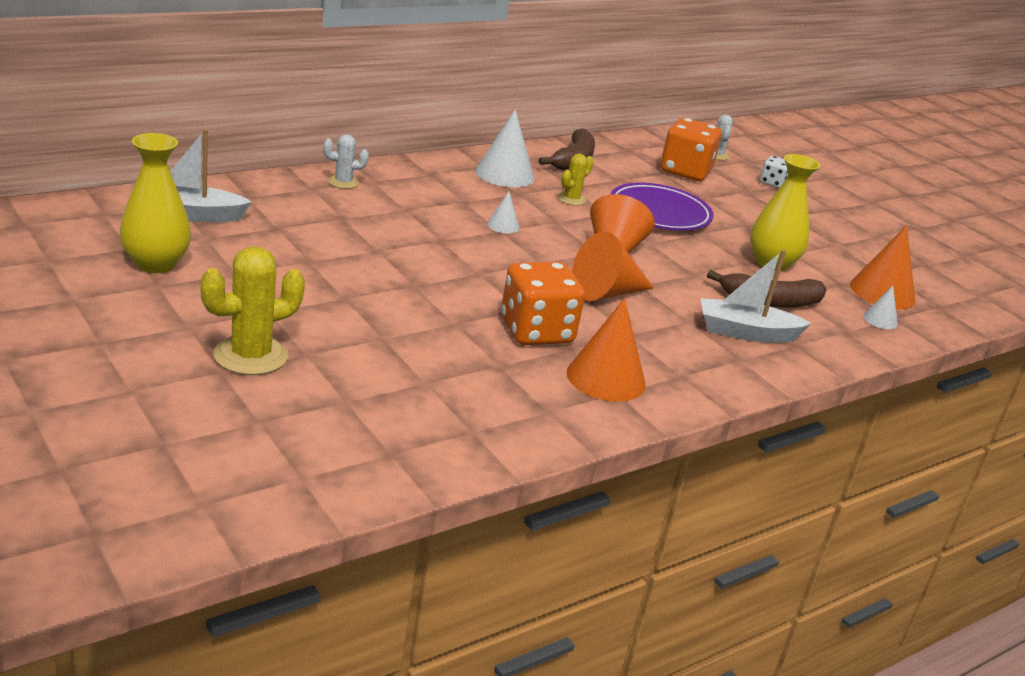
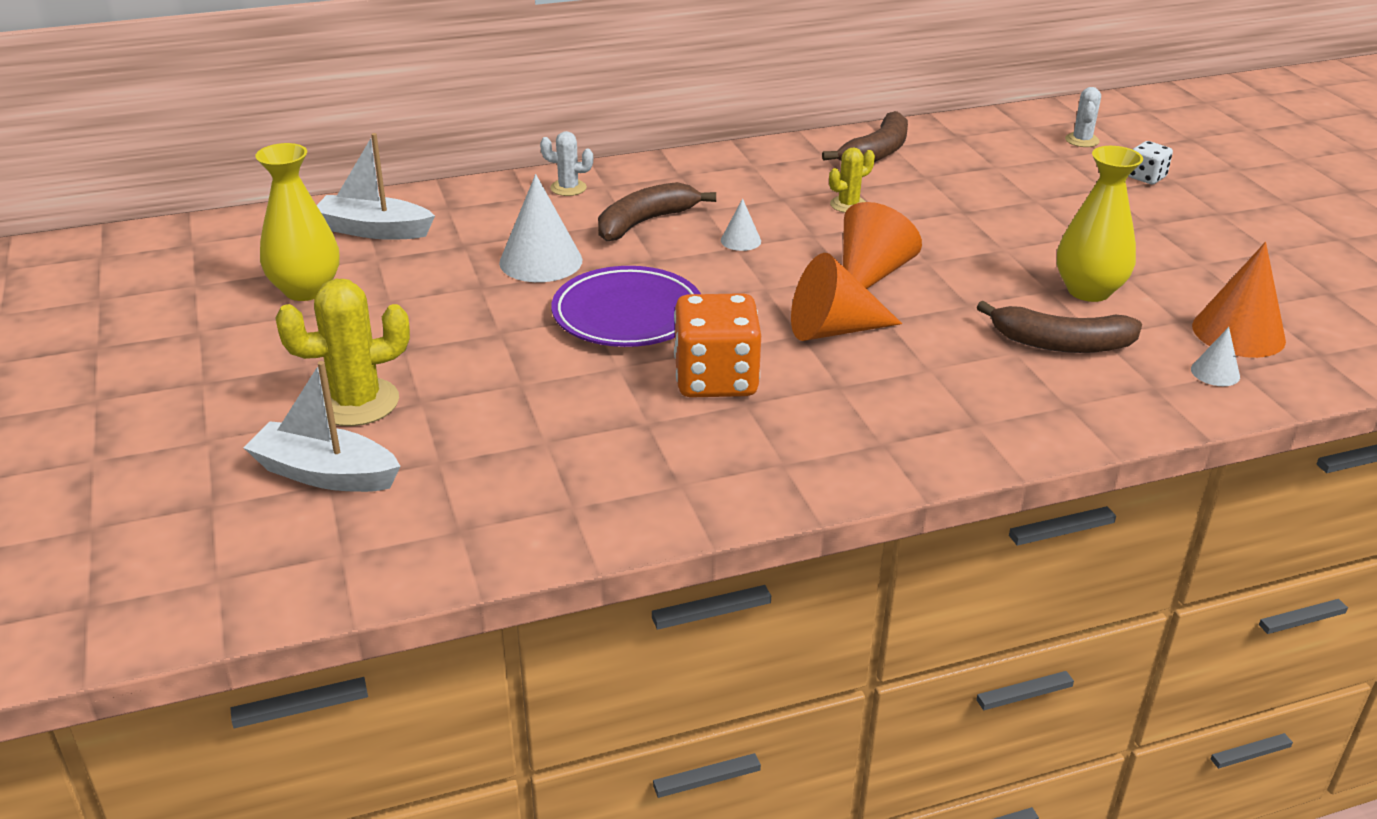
camera: 20 degrees right, 5 degrees up
white cone [475,109,534,187] -> white cone moved to [499,174,582,282]
orange cone [567,298,646,402] -> none
purple plate [610,183,714,231] -> purple plate moved to [551,266,701,347]
orange dice [661,118,722,181] -> none
white boat [700,250,812,343] -> white boat moved to [244,361,401,492]
none -> brown banana [598,182,716,241]

